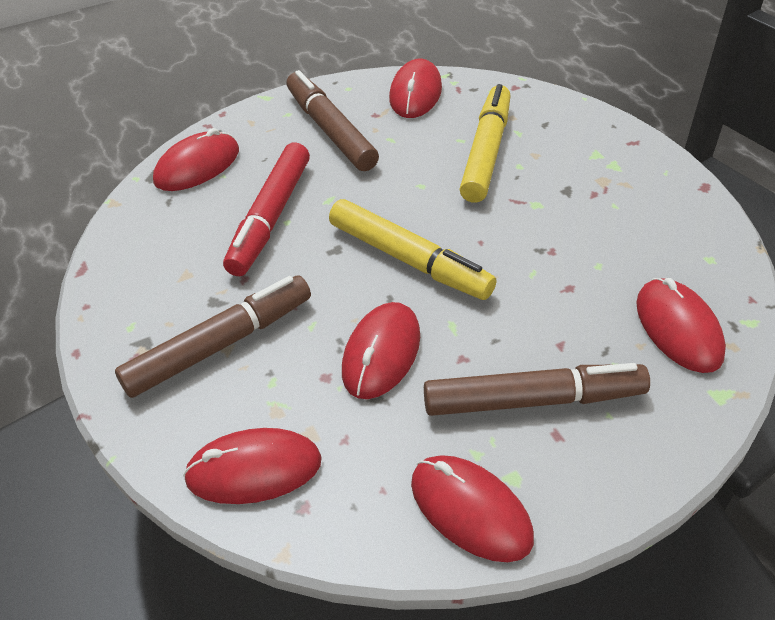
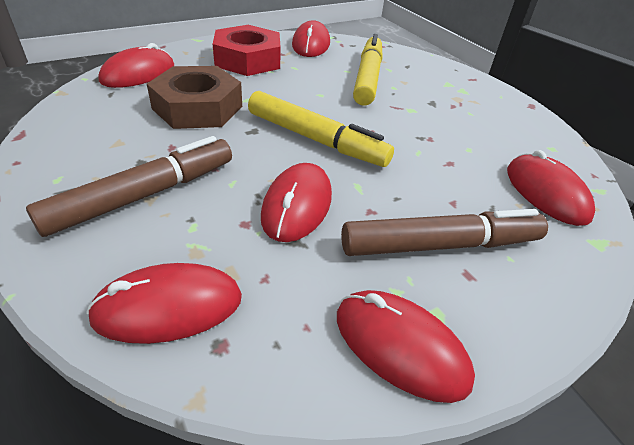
camera: 10 degrees left, 5 degrees down
red marker [223,142,310,276] -> brown nut [147,66,242,129]
brown marker [286,70,379,171] -> red nut [213,25,281,76]

